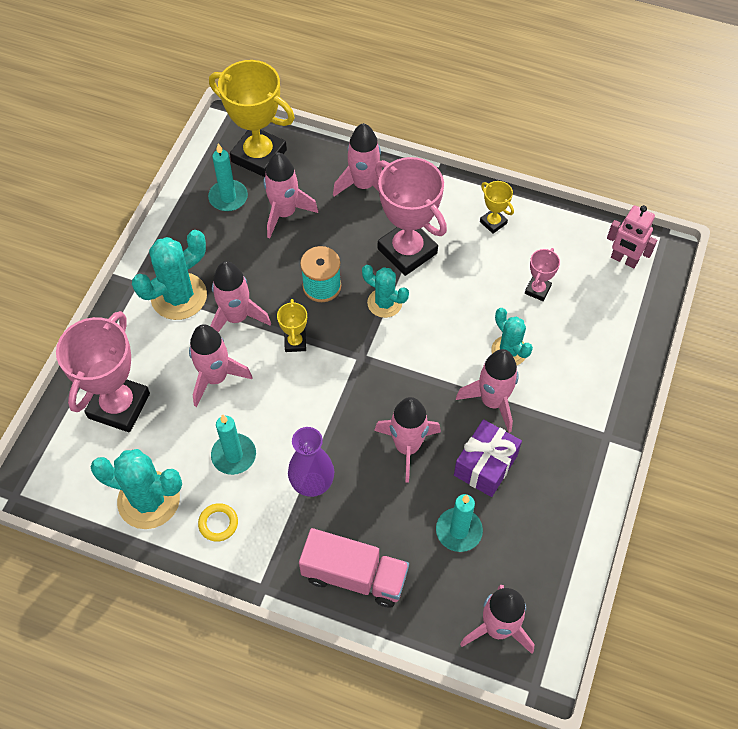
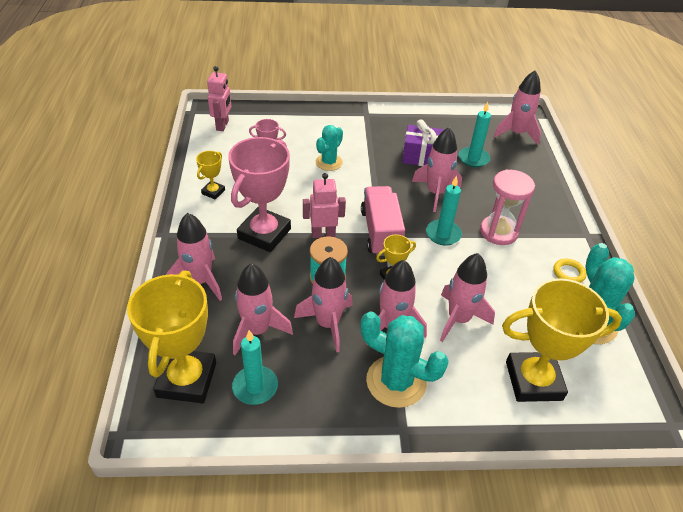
camera: 115 degrees left, 15 degrees down
pink trophy [56,311,150,432] -> yellow trophy [502,278,622,402]
turquoise candle [211,414,256,475] -> turquoise candle moved to [426,176,462,246]
purple vase [288,427,334,497] -> pink hourglass [480,169,535,245]
pink truck [299,528,409,608] -> pink truck moved to [361,186,405,256]
turquoise cactus [362,265,409,318] -> pink robot [303,173,346,238]
pink rocket [456,349,519,433] -> pink rocket moved to [294,257,353,353]

